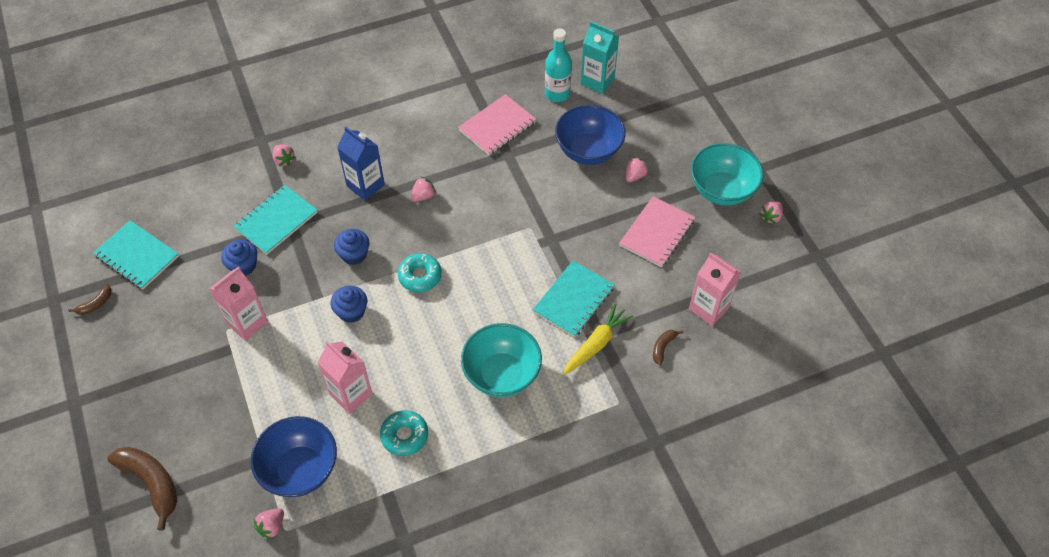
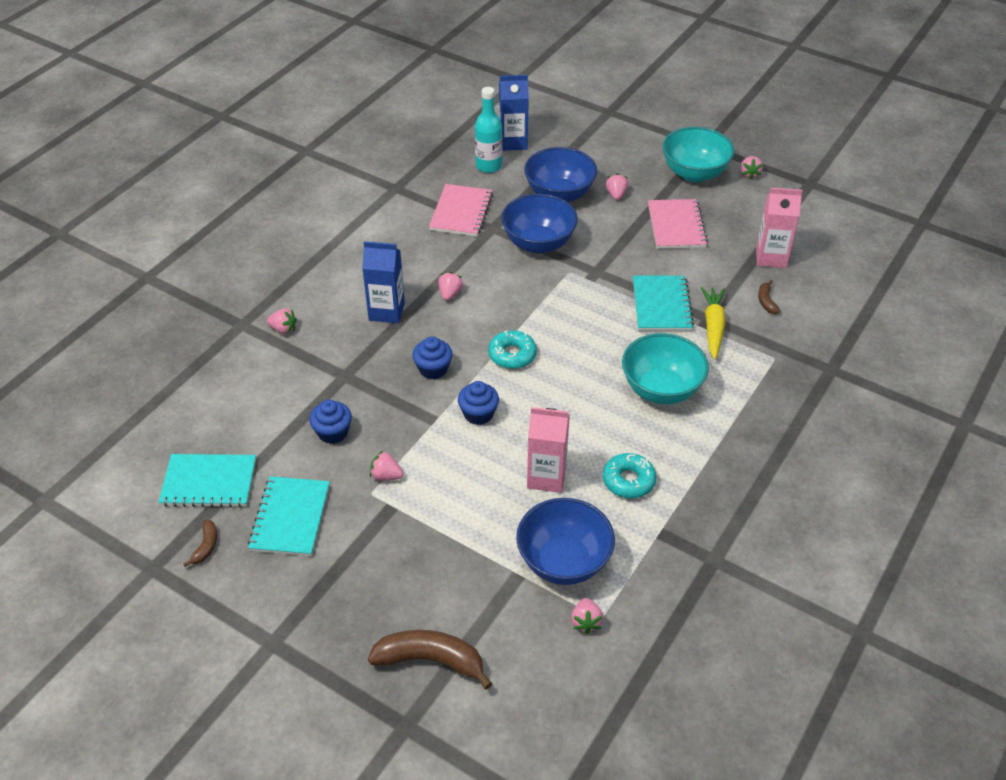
camera: 35 degrees left, 10 degrees down
pink carton [210,267,268,341] -> pink strawberry [370,451,403,481]
turquoise notebook [233,185,317,255] -> turquoise notebook moved to [248,476,330,556]
turquoise carton [580,21,619,94] -> blue carton [499,75,529,151]
none -> blue bowl [501,194,578,254]

